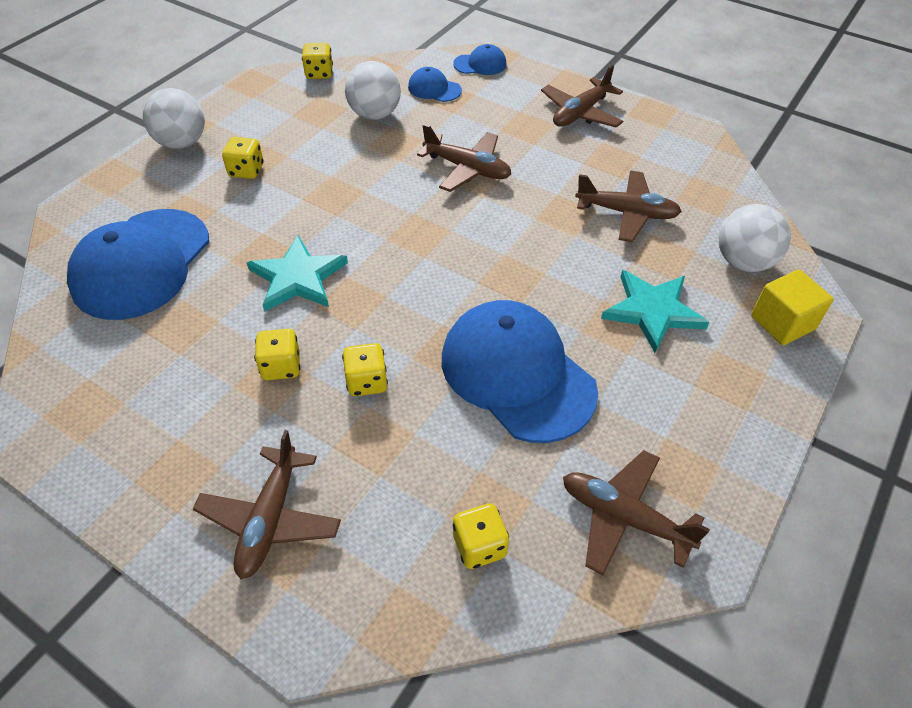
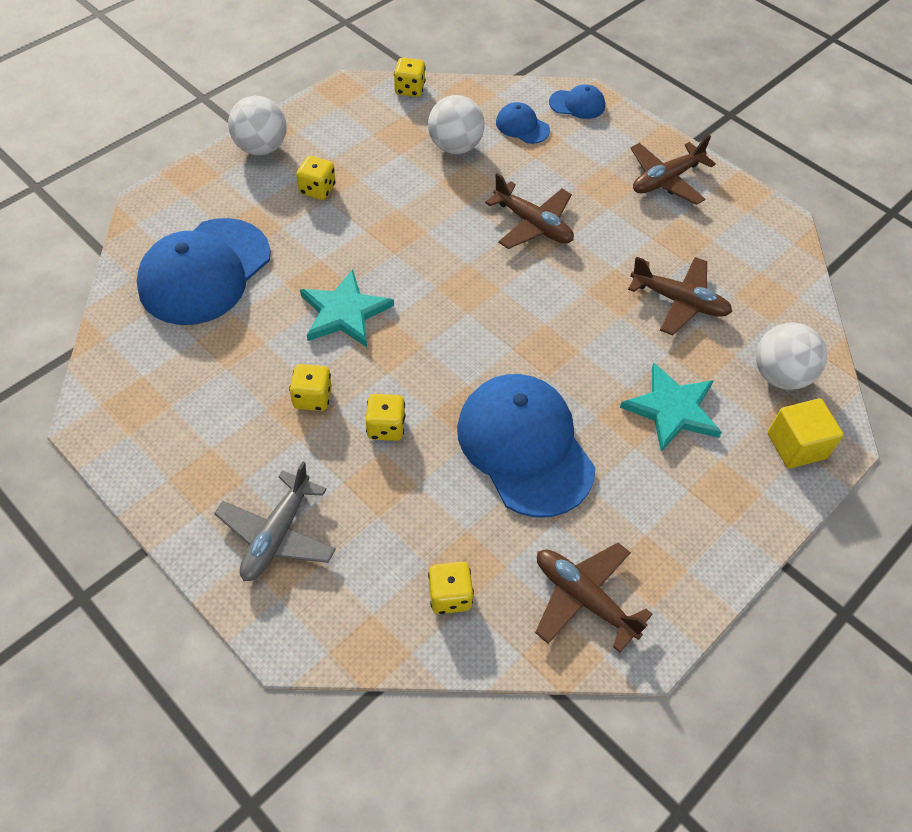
camera: 10 degrees right, 5 degrees up
brown plane [193,430,341,579] -> grey plane [214,461,336,581]

